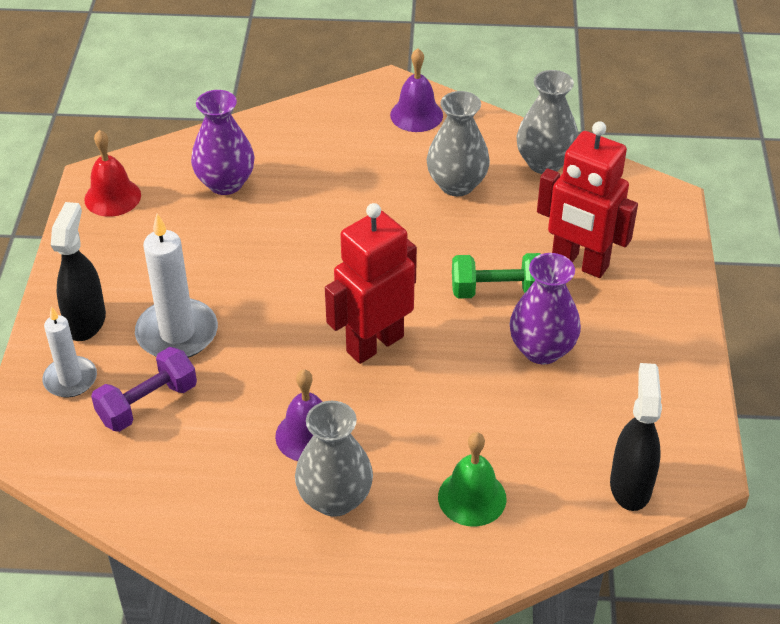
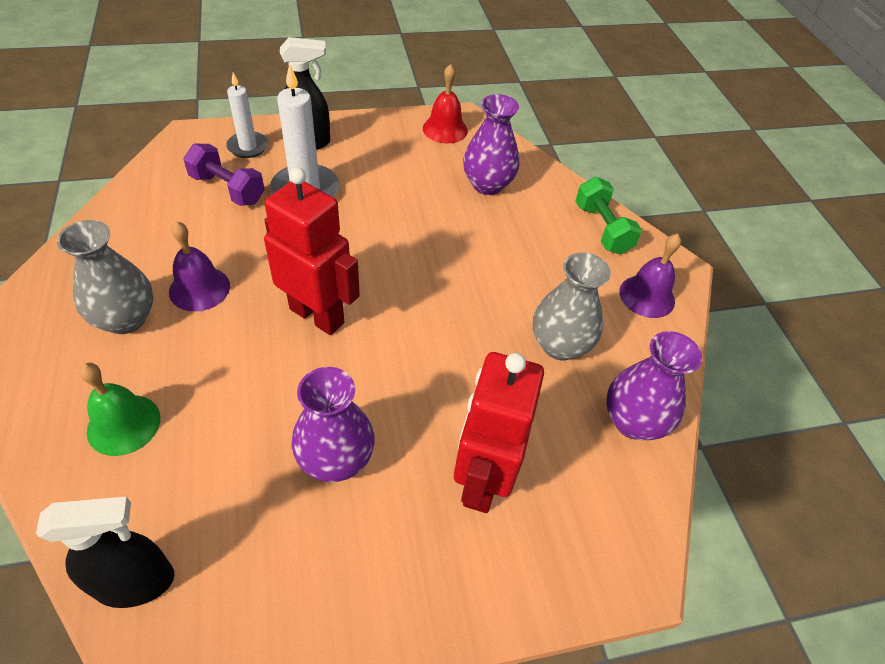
camera: 70 degrees right, 5 degrees up
green dumbbell [452,253,540,299] -> green dumbbell moved to [575,177,642,254]
grey vase [517,70,578,174] -> purple vase [606,331,702,440]

